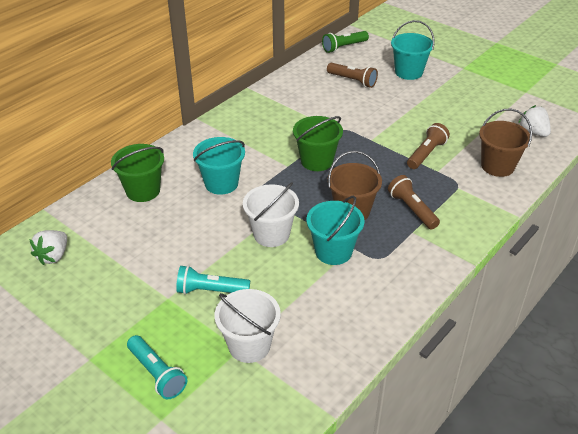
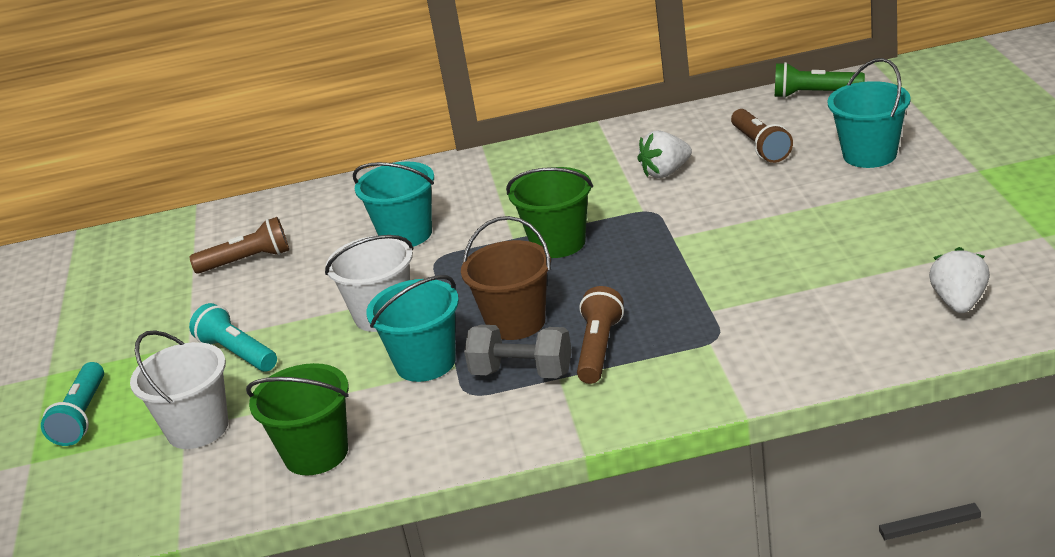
camera: 45 degrees right, 10 degrees down
white strawberry [29,230,67,265] -> white strawberry moved to [637,130,692,178]
green bucket [111,144,164,202] -> green bucket moved to [246,363,349,475]
brown flashlight [407,123,450,169] -> brown flashlight moved to [189,217,289,274]
brown bucket [479,109,532,177] -> none
none -> grey dumbbell [464,325,572,378]

